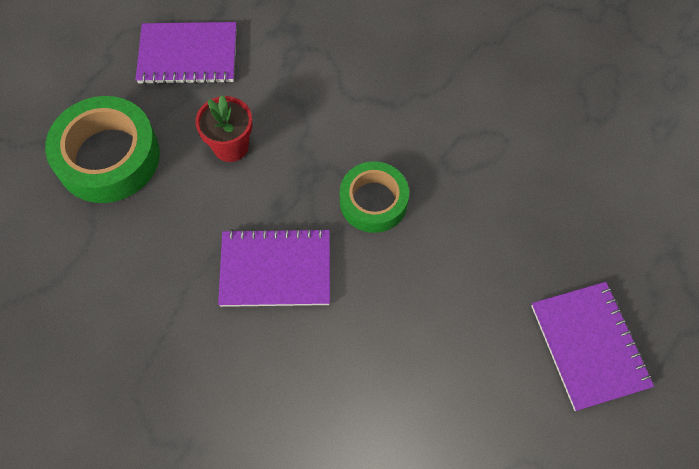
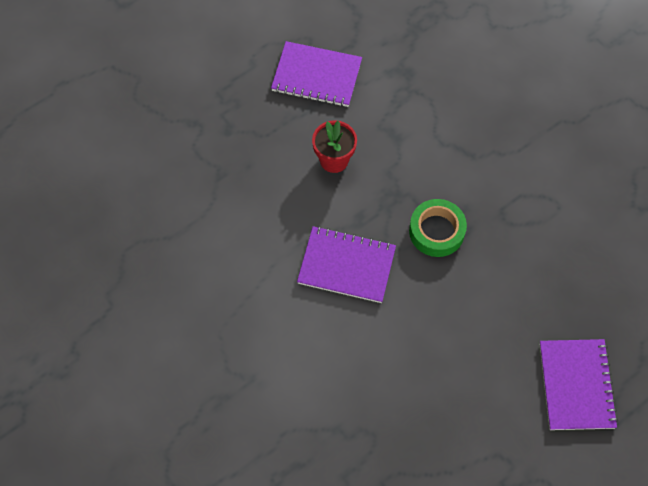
camera: 15 degrees right, 0 degrees up
green tape [45,96,160,203] -> none

